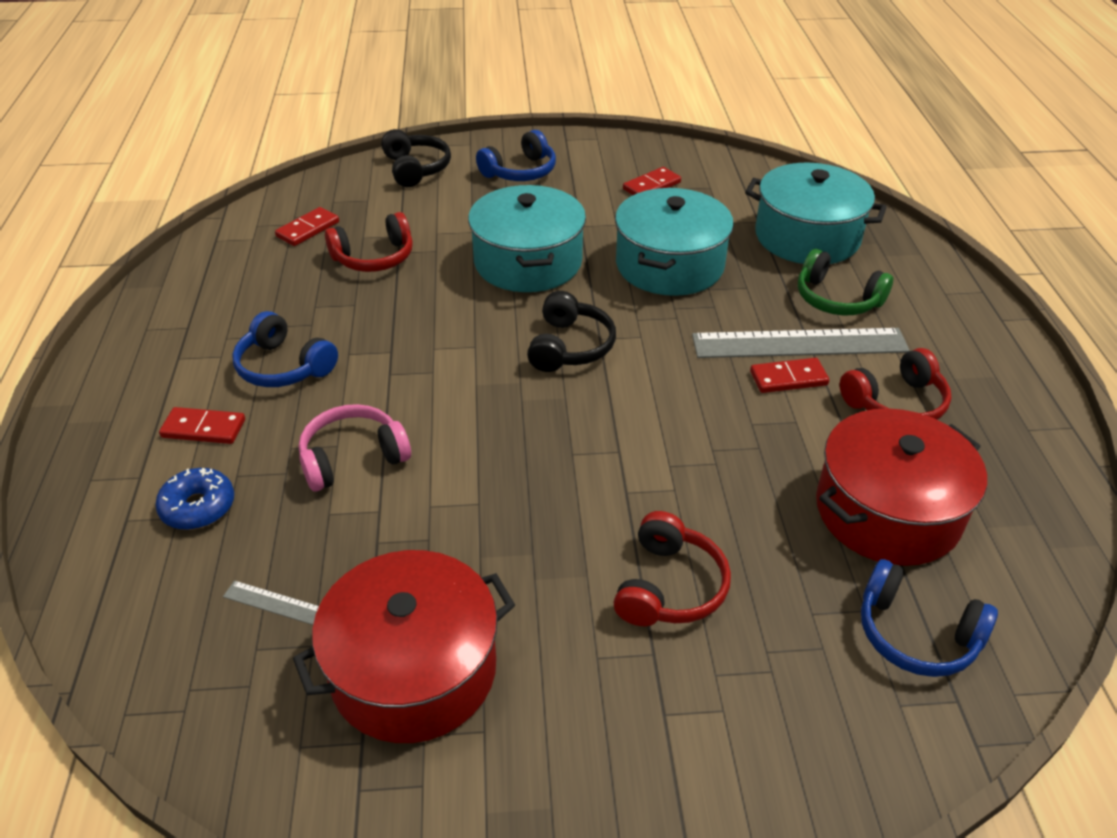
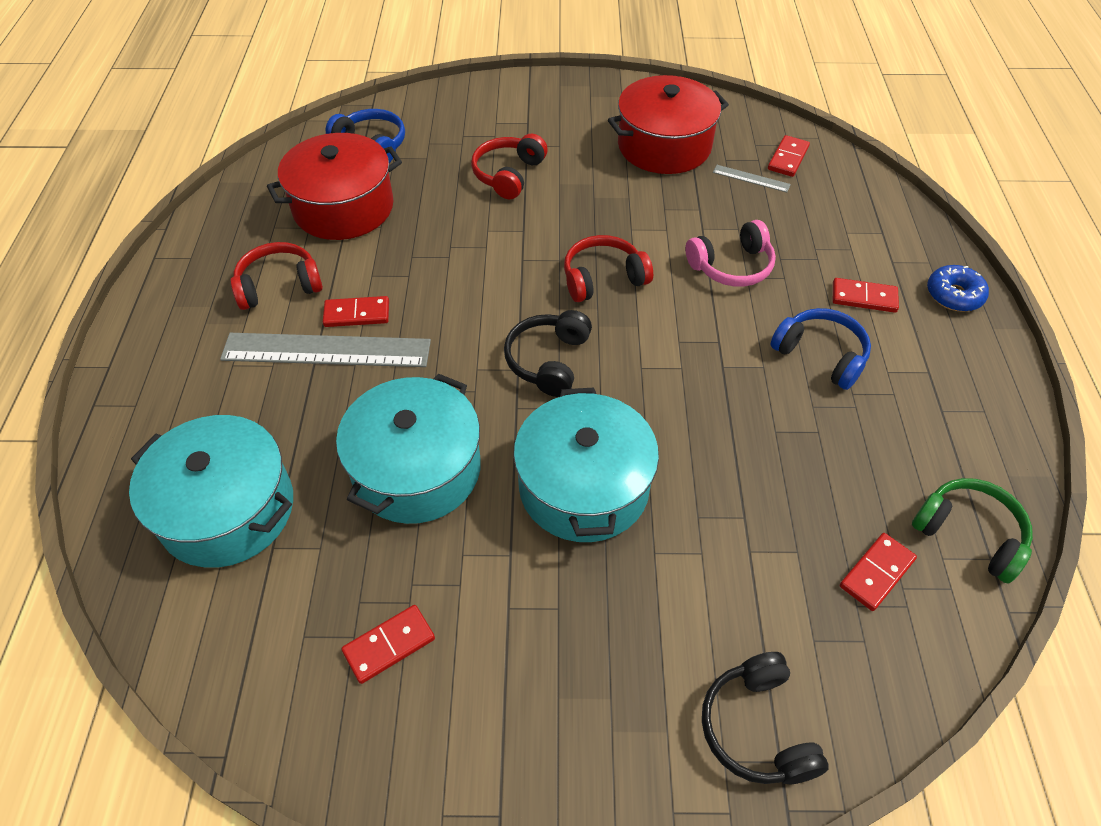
camera: 175 degrees left, 10 degrees up
blue donut [155,468,234,530] -> blue donut moved to [927,265,989,312]
red headphones [325,212,413,272] -> red headphones moved to [564,235,653,302]
blue headphones [476,130,556,181] -> none
green headphones [798,249,893,316] -> green headphones moved to [912,478,1033,584]
none -> red domino [768,135,810,177]

